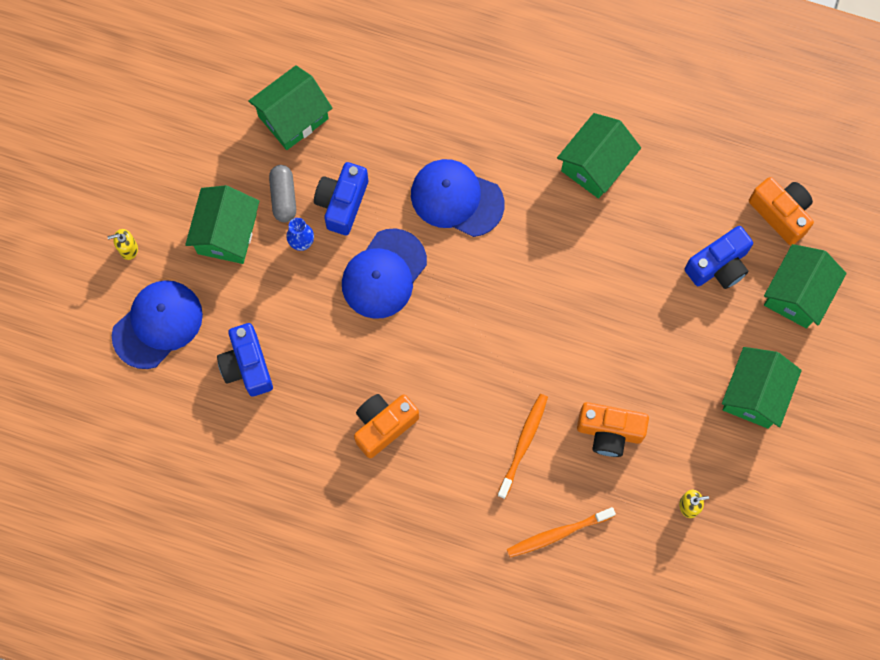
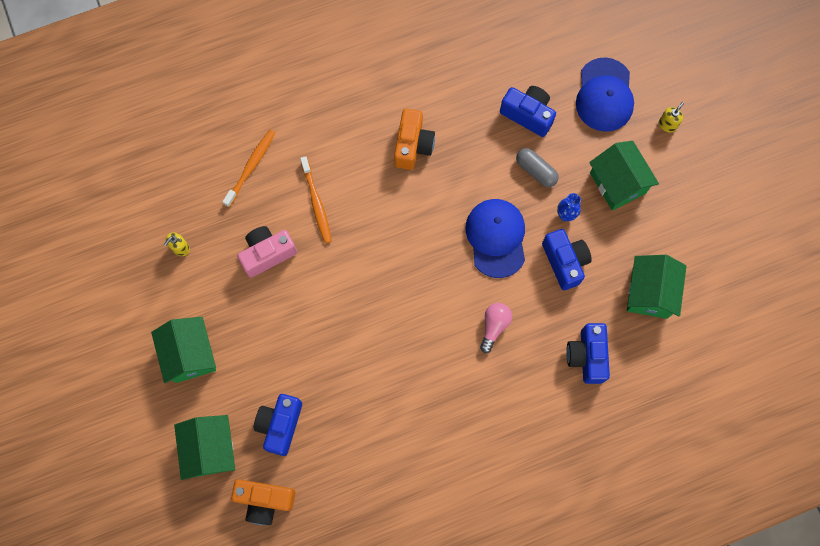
camera: 140 degrees right, 0 degrees up
grey capsule [269,165,296,222] -> grey capsule moved to [516,148,559,187]
blue cap [411,159,505,237] -> pink light bulb [480,303,512,353]
green house [557,113,641,199] -> none
orange camera [577,402,649,457] -> pink camera [237,226,297,278]
none -> blue camera [566,323,610,384]

